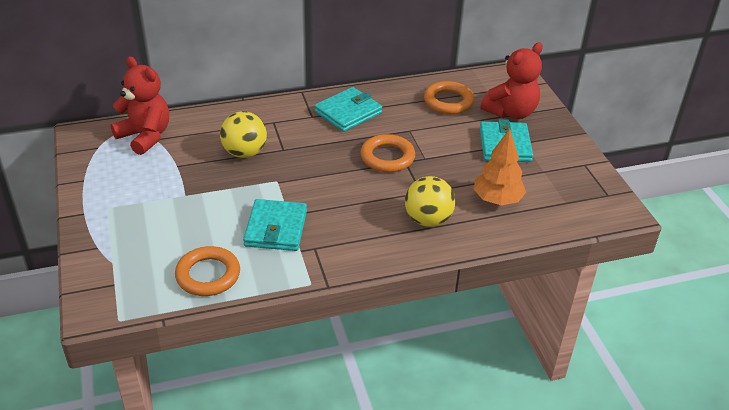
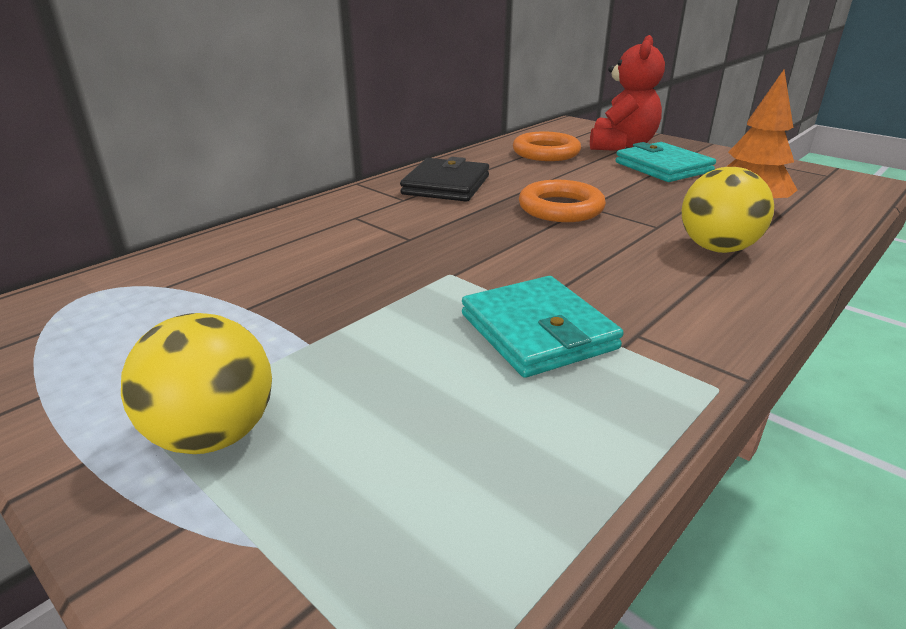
camera: 30 degrees left, 10 degrees down
red teddy bear [110,56,169,155] -> none
orange ring [175,246,240,296] -> none
yellow ball [220,111,267,158] -> yellow ball moved to [121,313,272,454]
turquoise wallet [314,87,382,132] -> black wallet [400,157,489,202]

